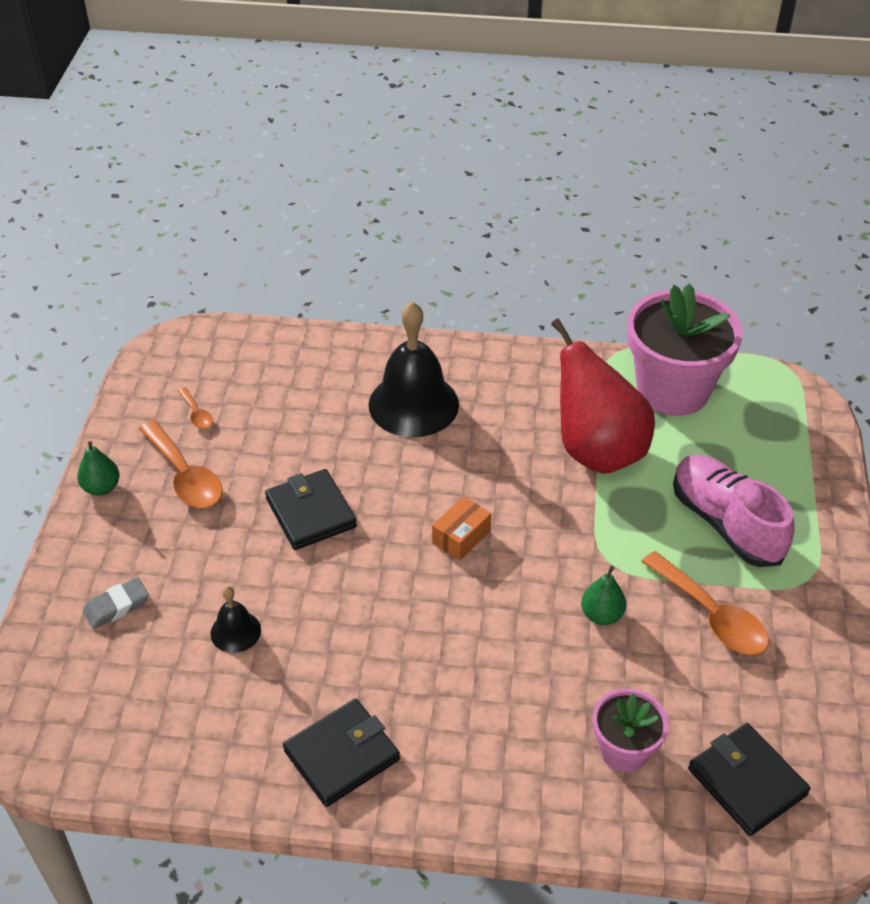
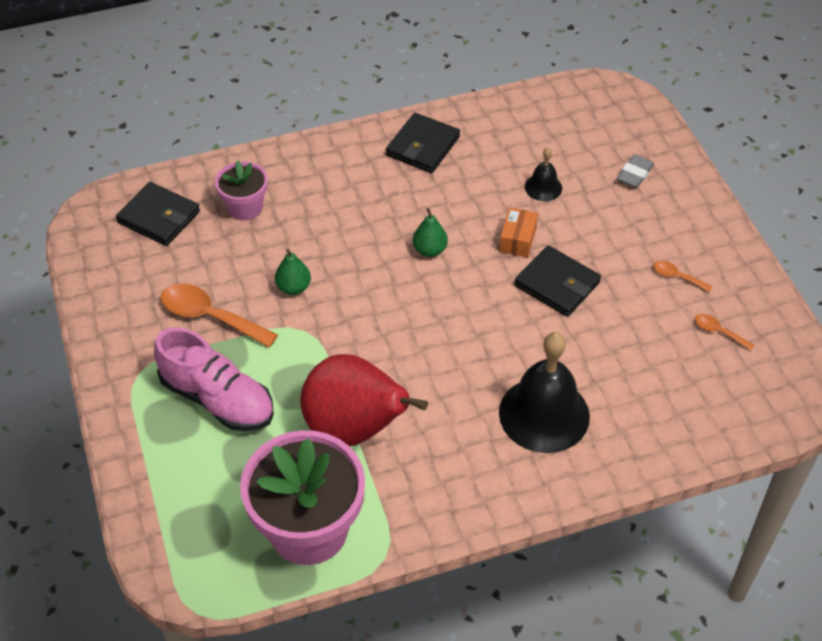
camera: 155 degrees right, 5 degrees up
green pear [77,441,120,496] -> green pear moved to [413,208,448,257]
orange spoon [139,420,222,508] -> orange spoon [653,261,712,292], size x0.49
orange box [432,496,491,561] -> orange box moved to [499,207,538,257]

